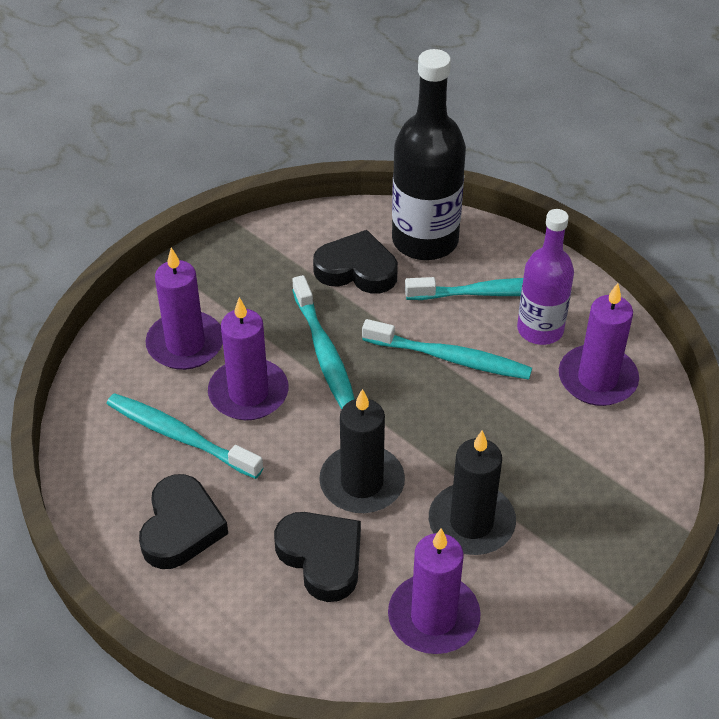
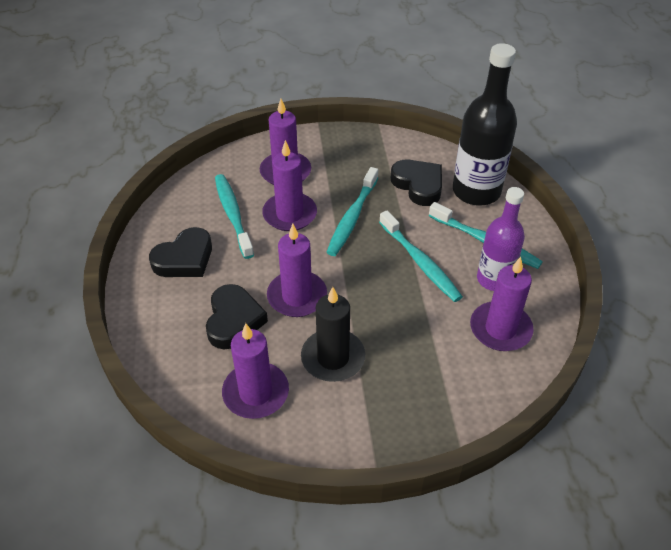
camera: 40 degrees right, 0 degrees up
black candle [319,389,405,513] -> purple candle [267,224,327,317]

